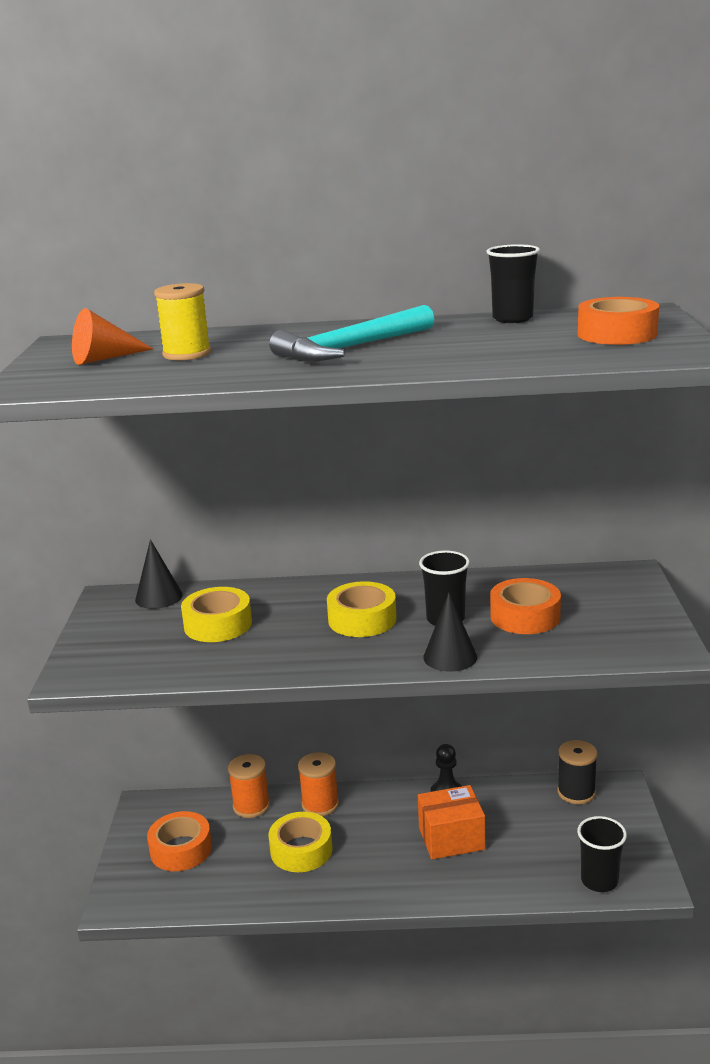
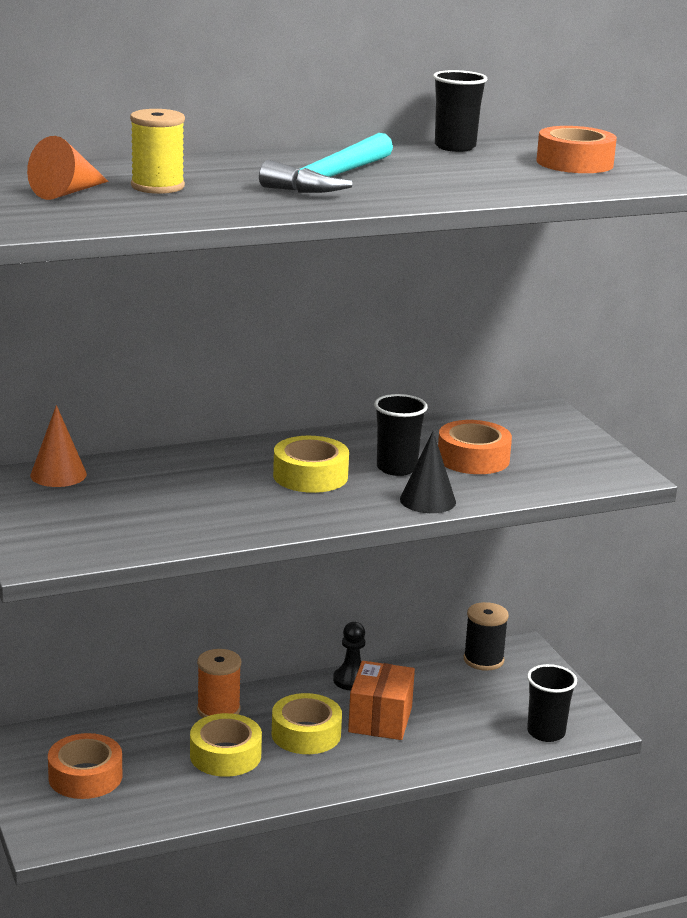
camera: 25 degrees left, 0 degrees up
black cone [135,539,183,609] -> orange cone [30,405,87,487]
yellow tape [181,587,252,642] -> yellow tape moved to [272,693,342,754]
orange spool [228,754,270,818] -> none
orange box [418,785,485,859] -> orange box turned 45 degrees counterclockwise [348,661,415,740]

